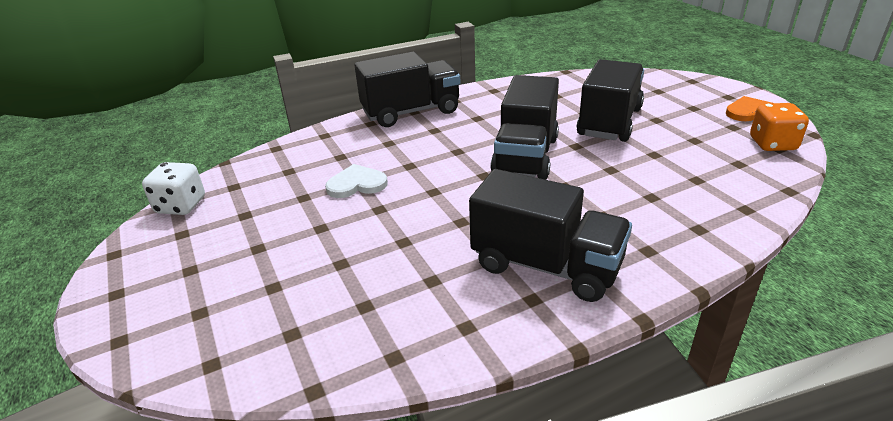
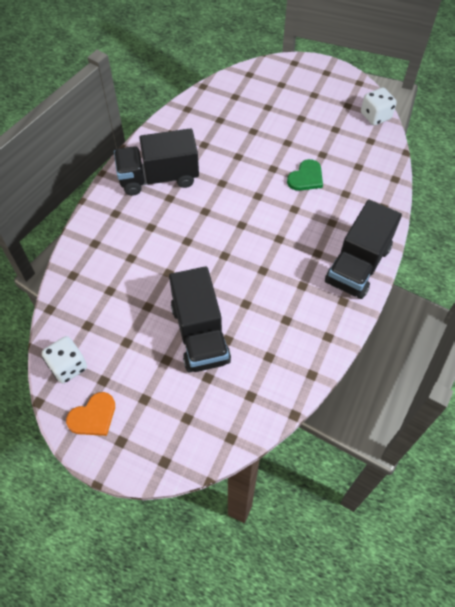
camera: 140 degrees right, 25 degrees up
white heart [325,164,388,198] -> green heart [287,159,323,191]
black truck [491,75,559,180] -> none
orange dice [750,103,809,151] -> white dice [42,336,87,383]

